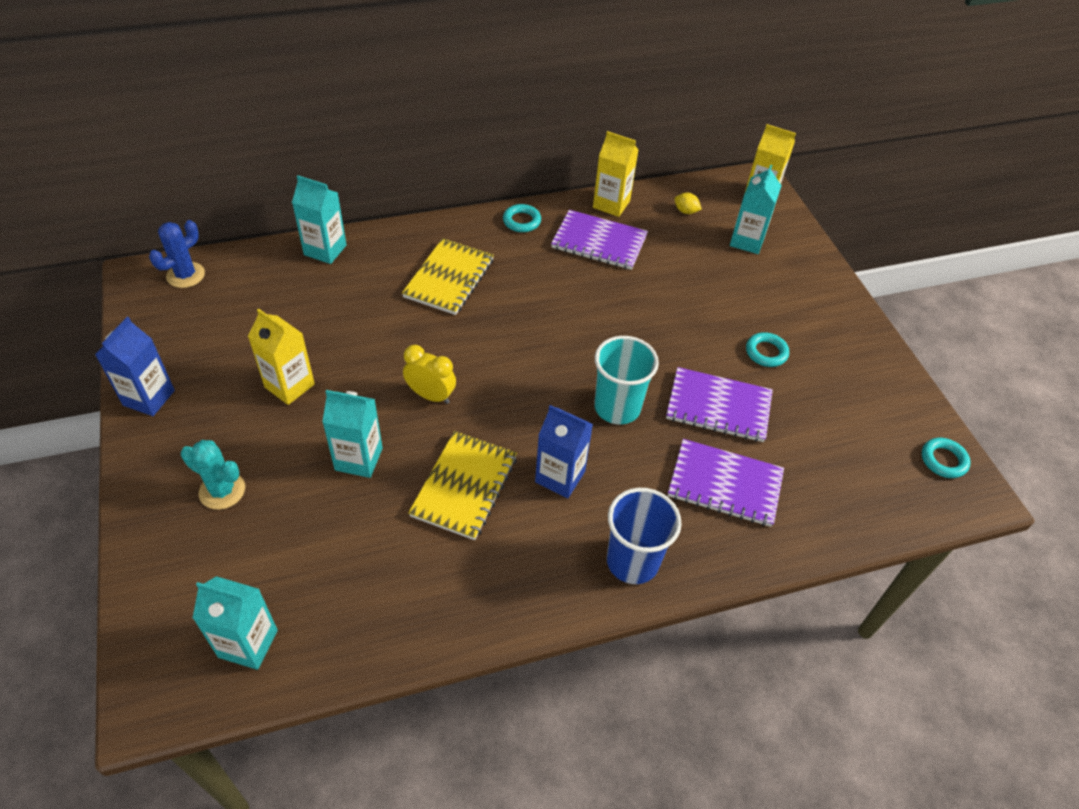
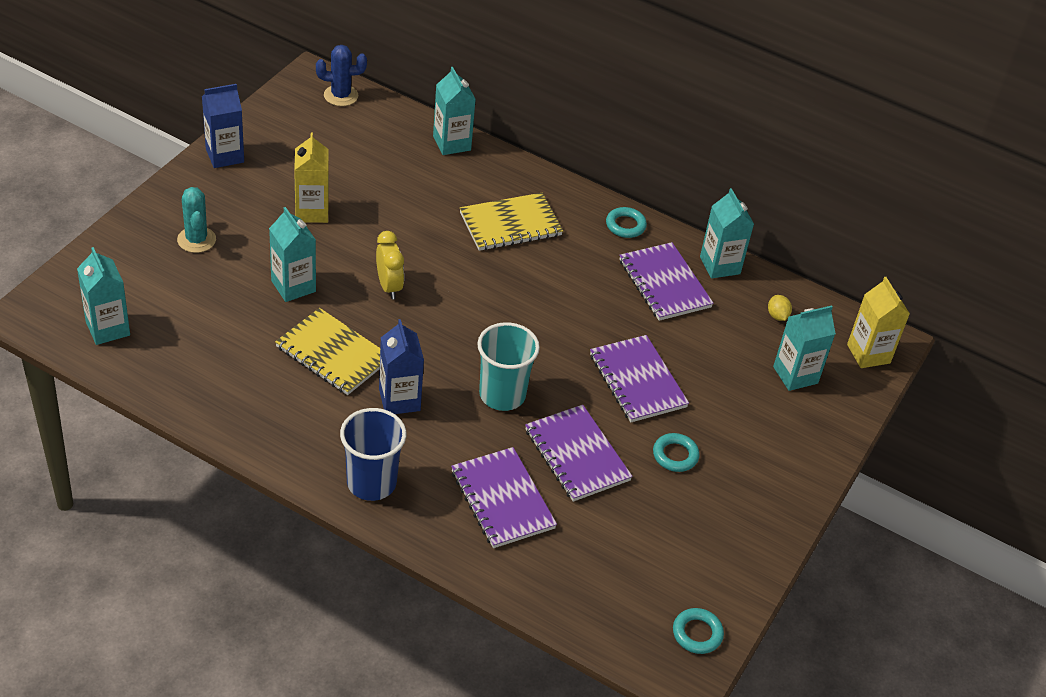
camera: 45 degrees right, 5 degrees down
yellow notebook [408,431,517,540] -> yellow notebook turned 60 degrees clockwise [275,308,380,395]
yellow carton [593,131,639,217] -> turquoise carton [700,188,754,278]
none -> purple notebook [590,335,689,422]

